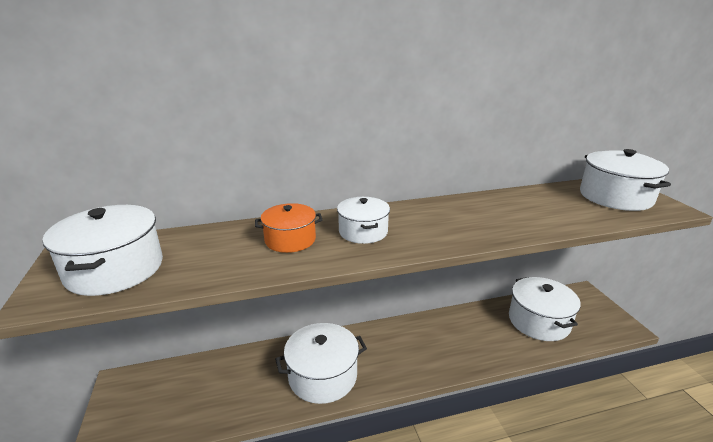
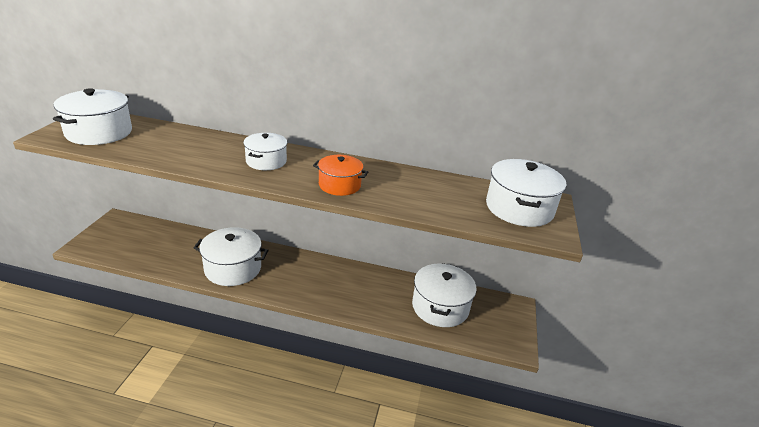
camera: 25 degrees right, 5 degrees up
orange pot [255,203,322,253] -> orange pot moved to [313,155,368,196]

